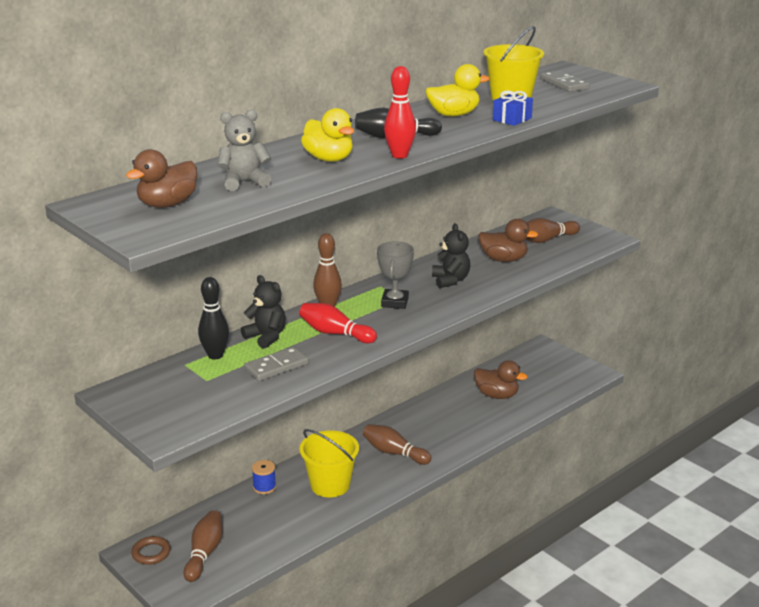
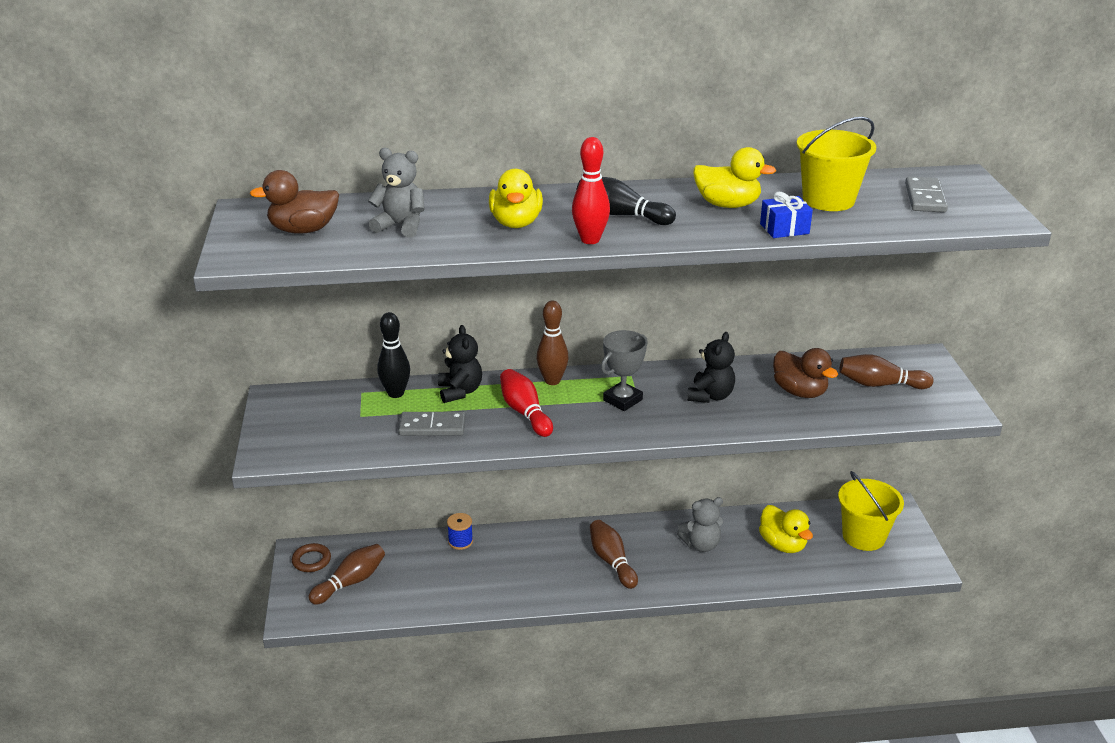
camera: 35 degrees right, 5 degrees up
yellow bucket [299,429,359,497] -> yellow bucket moved to [838,471,904,551]
brown duck [474,360,527,399] -> yellow duck [759,505,813,553]
none -> grey teddy bear [677,497,723,552]

